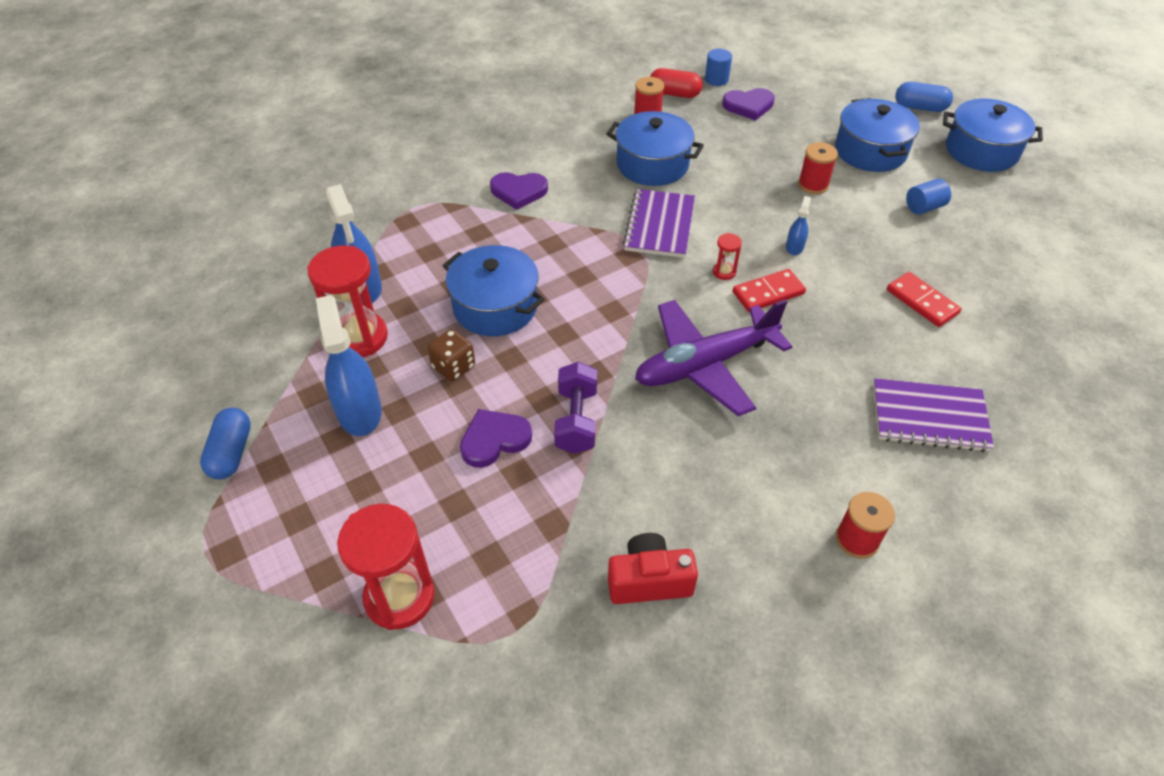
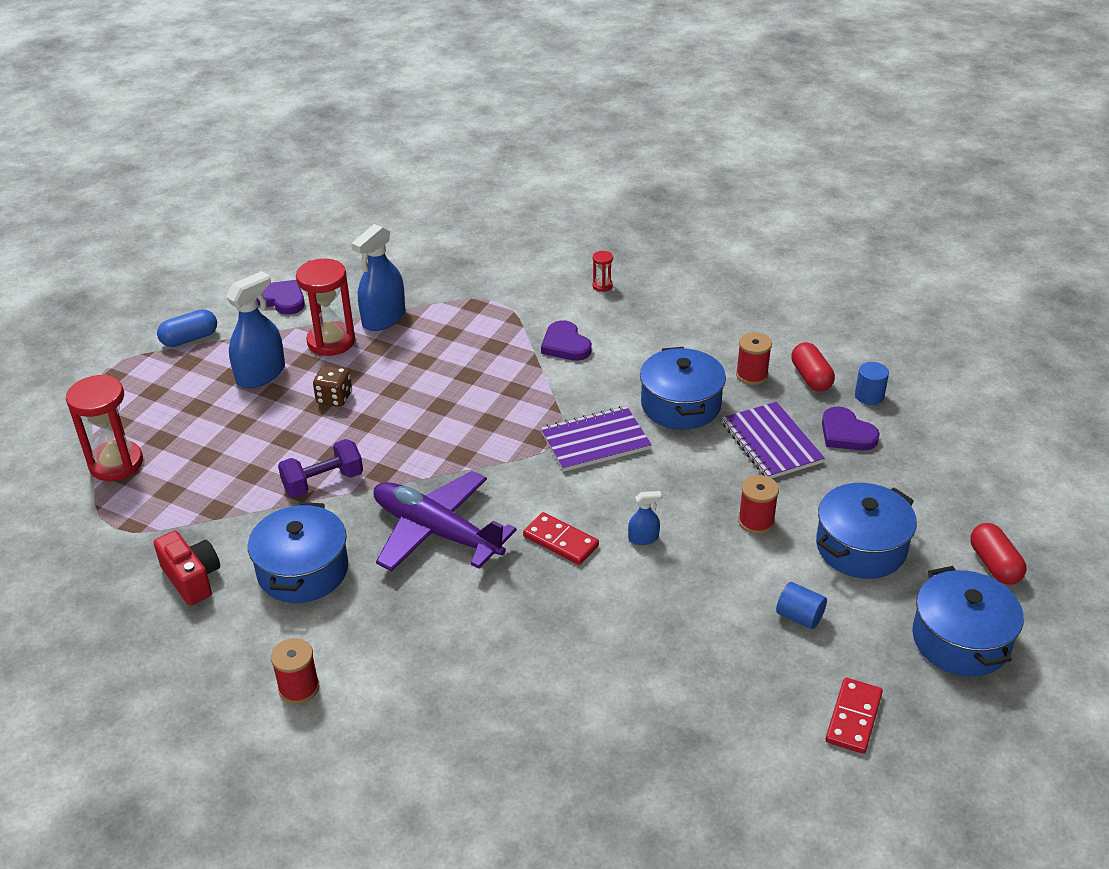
camera: 60 degrees right, 10 degrees down
blue pot [442,245,545,336] -> blue pot moved to [248,502,349,603]
purple heart [460,409,532,468] -> purple heart moved to [257,280,305,315]
red hourglass [713,233,742,280] -> red hourglass moved to [592,251,613,292]
purple notebook [873,378,994,452] -> purple notebook moved to [722,402,825,478]
red domino [887,272,961,327] -> red domino moved to [825,678,883,754]
blue capsule [895,82,953,112] -> red capsule [970,523,1027,585]

